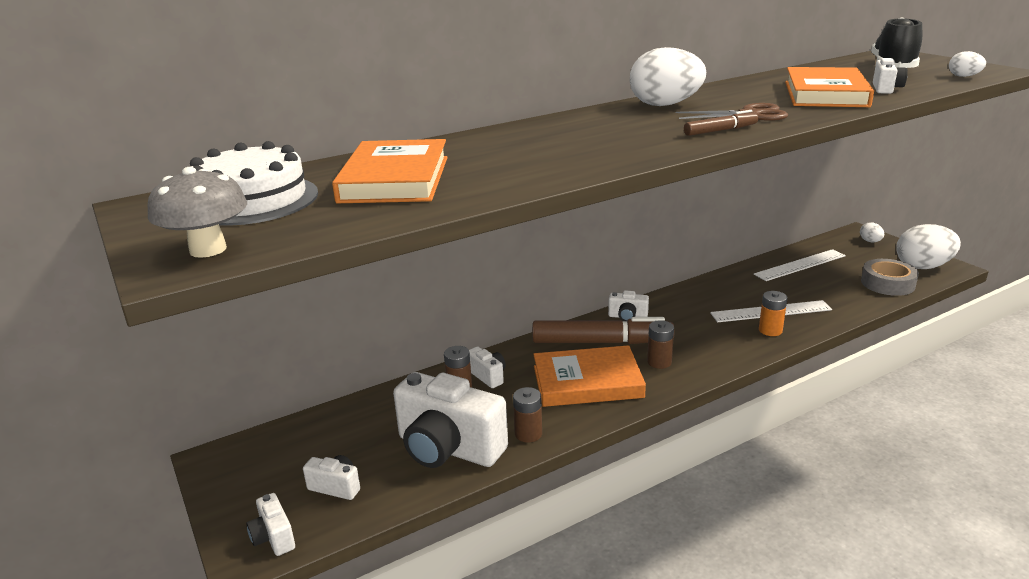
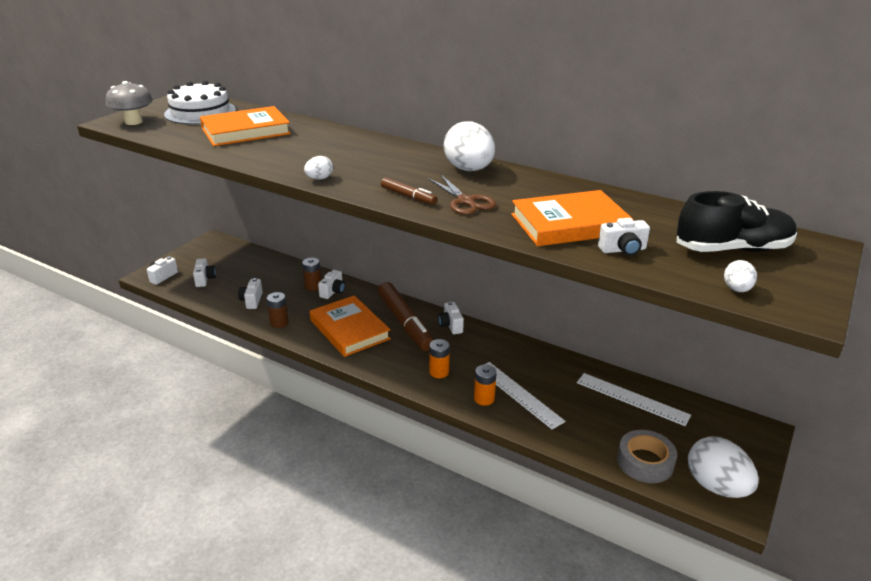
camera: 60 degrees right, 5 degrees up
white camera [393,372,508,468] -> white camera [238,278,263,309], size x0.45
brown battery [647,320,674,369] -> none
white egg [860,222,884,242] -> white egg moved to [304,156,333,180]
none -> orange battery [429,339,450,378]

